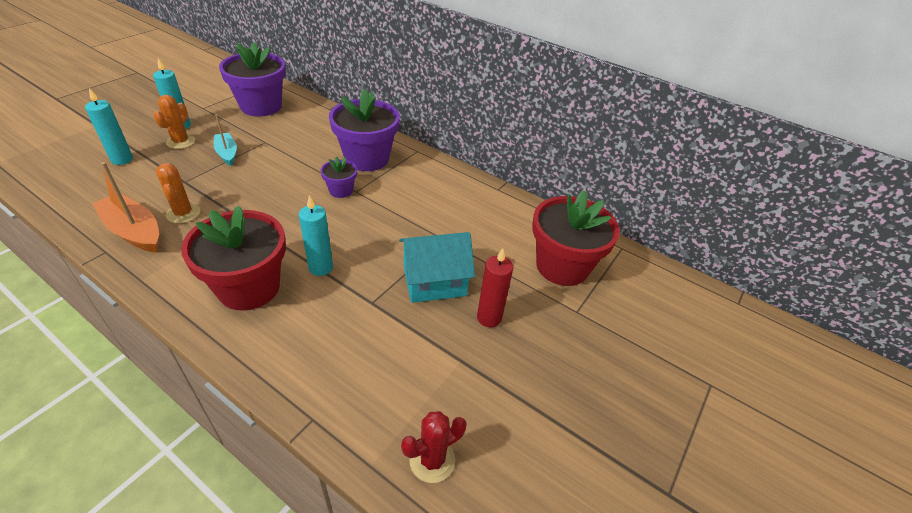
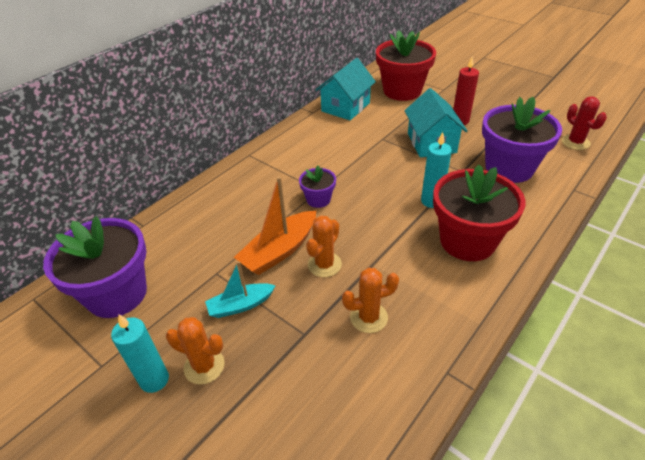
camera: 80 degrees left, 0 degrees up
turquoise candle [85,88,133,165] -> none
orange boat [92,162,159,253] -> orange boat moved to [234,176,316,275]
purple flower pot [329,89,400,171] -> purple flower pot moved to [482,97,562,183]
none -> orange cactus [306,216,342,277]
none -> turquoise house [316,58,376,120]

